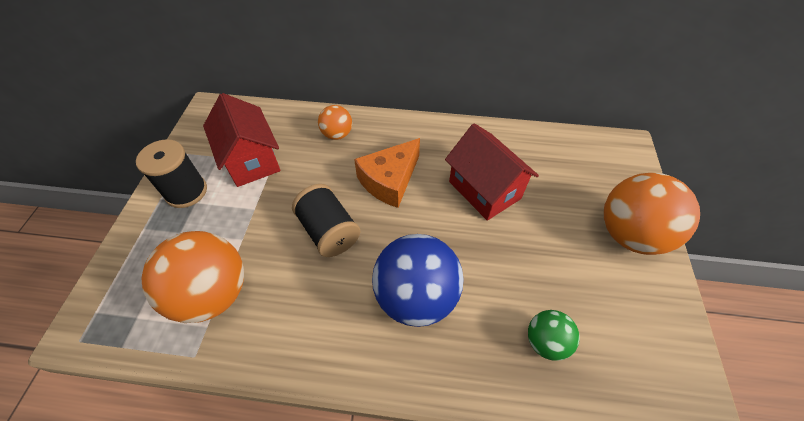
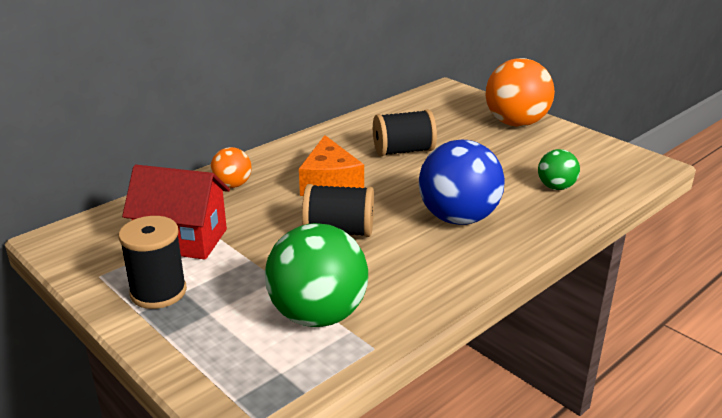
camera: 50 degrees left, 25 degrees down
orange ball [141,231,244,323] -> green ball [265,223,368,327]
red house [445,123,539,221] -> black spool [373,109,437,156]

